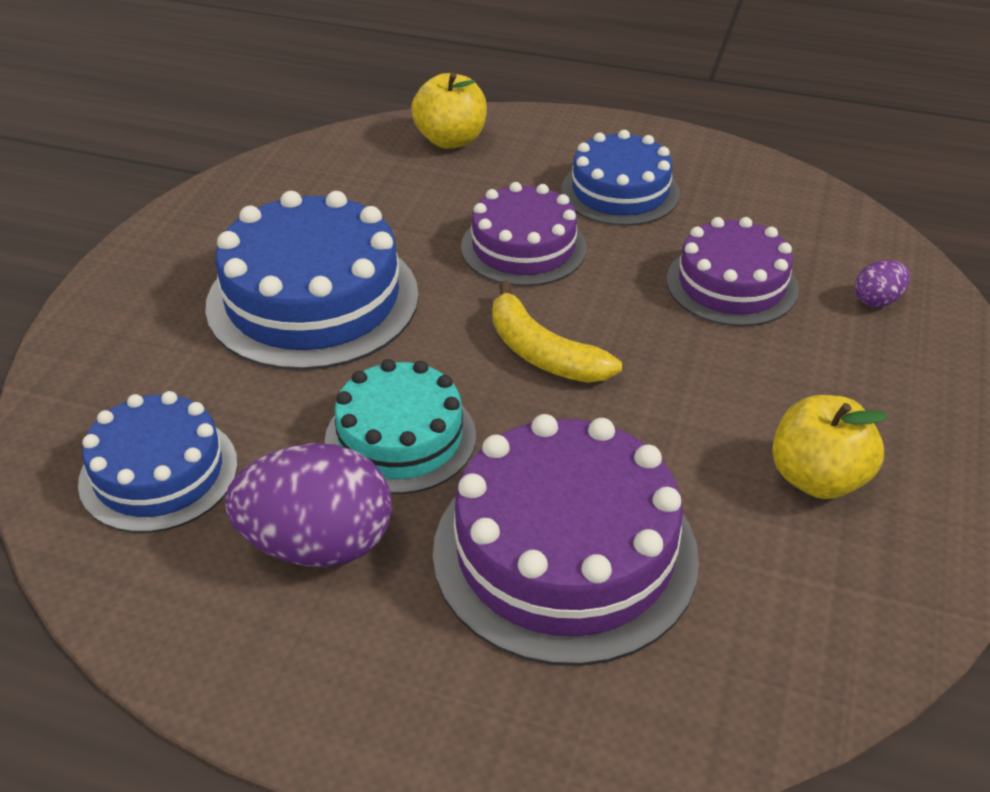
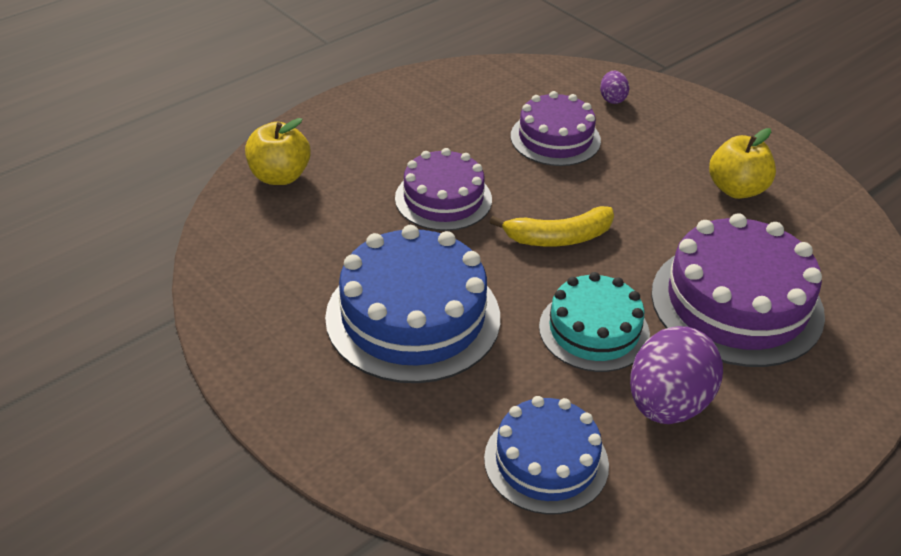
camera: 60 degrees left, 0 degrees up
blue cake [561,130,680,226] -> none

